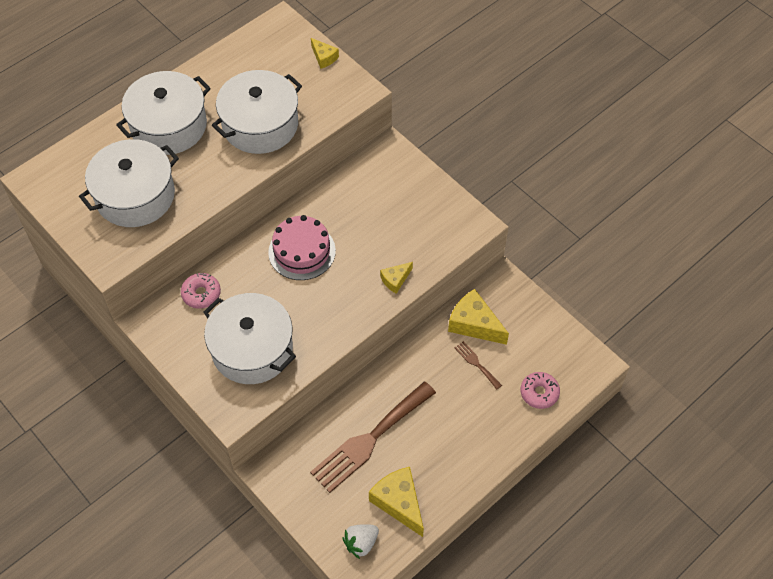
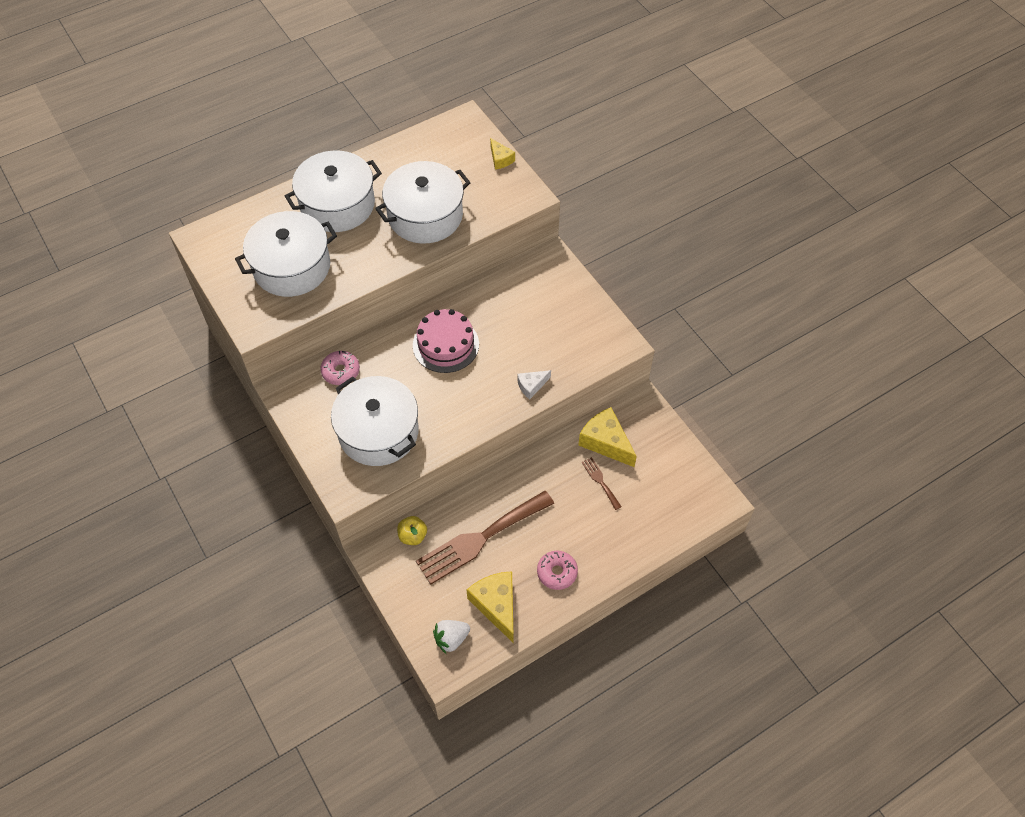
camera: 10 degrees right, 0 degrees up
yellow cheese [380,262,413,294] -> white cheese [517,370,551,399]
pink donut [521,372,560,409] -> pink donut moved to [537,551,578,590]
none -> yellow apple [397,516,427,545]

